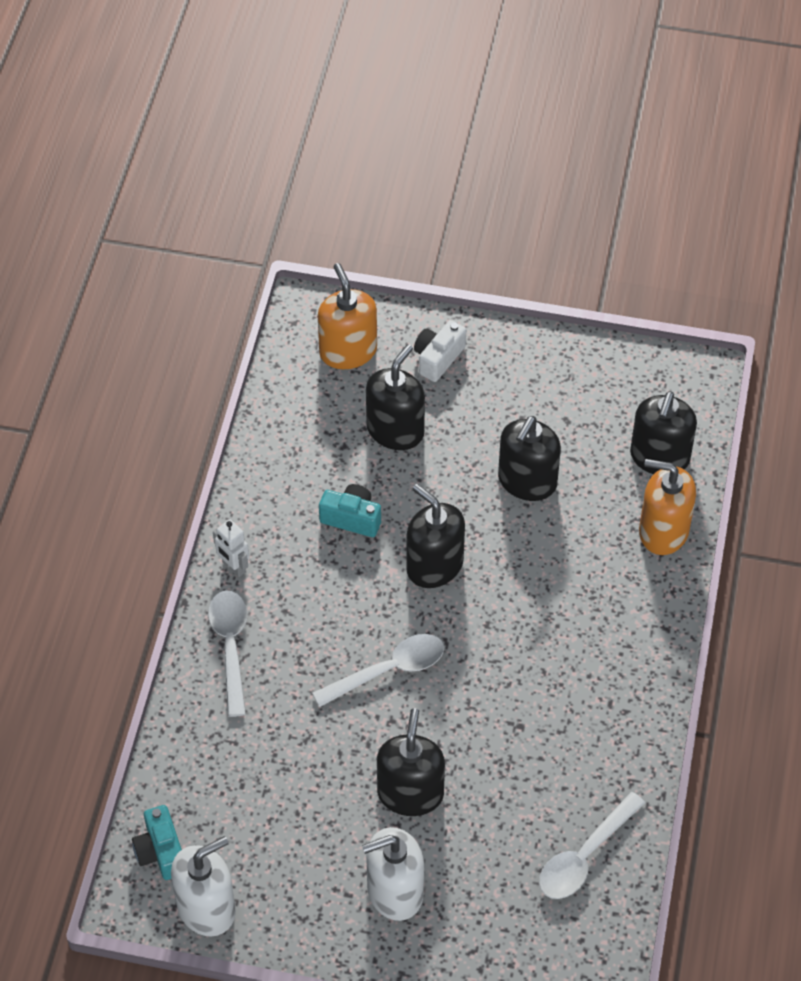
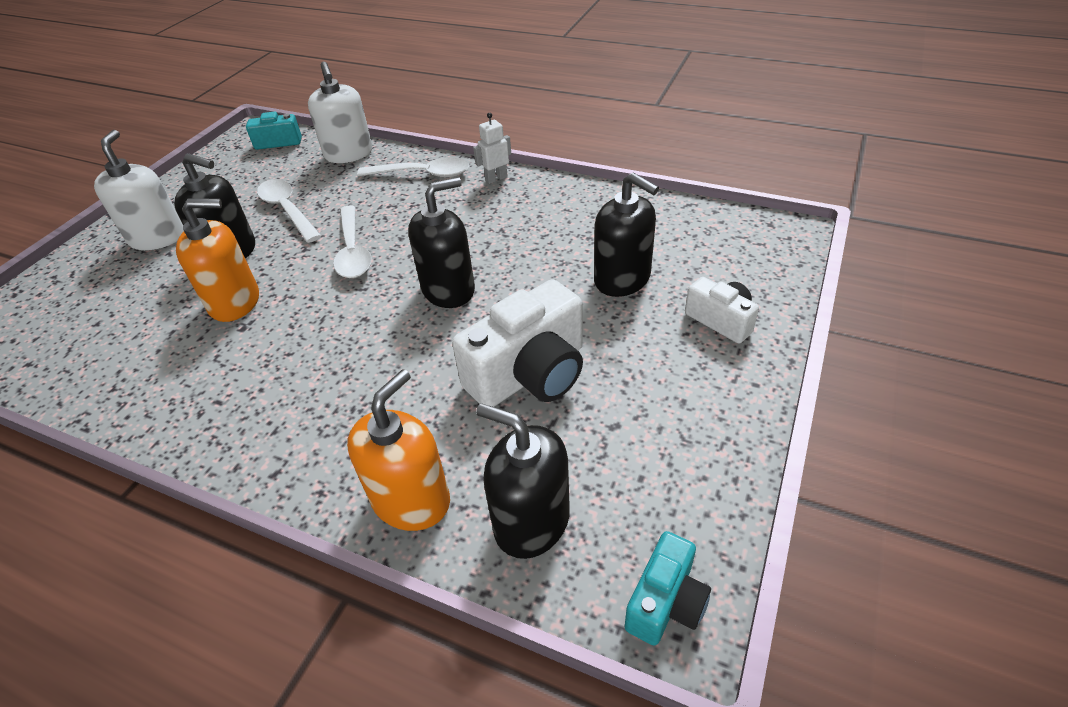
camera: 105 degrees right, 10 degrees down
white soap dispenser [171,836,236,937] -> white soap dispenser moved to [308,62,373,163]
orange soap dispenser [318,263,377,369] -> orange soap dispenser moved to [176,198,259,322]
turquoise camera [319,484,381,537] -> turquoise camera moved to [625,531,711,646]
black soap dispenser [498,416,561,501] -> white camera [452,279,583,407]
white spoon [539,792,645,899] -> white spoon moved to [257,179,321,243]

